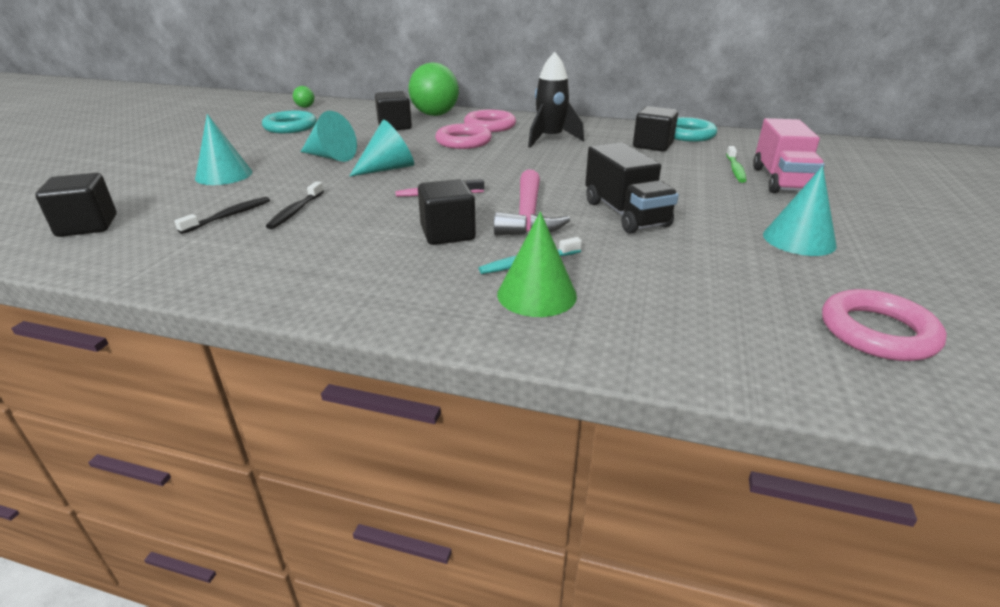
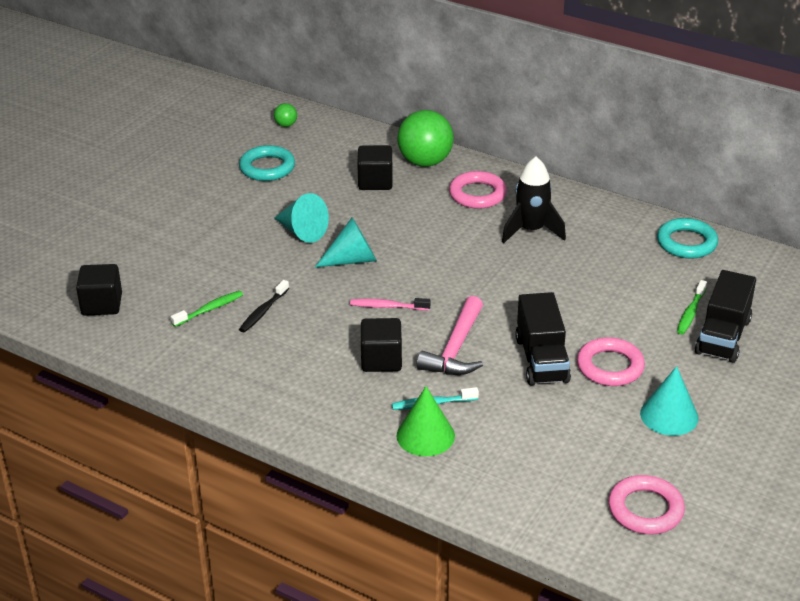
camera: 15 degrees right, 5 degrees up
black toothbrush [174,197,270,234] -> green toothbrush [171,291,243,327]
turquoise cone [195,114,252,185] -> none
pink ring [435,123,492,149] -> pink ring moved to [577,337,645,386]
black cube [633,106,678,152] -> none
pink truck [753,118,825,193] -> black truck [695,270,756,363]

